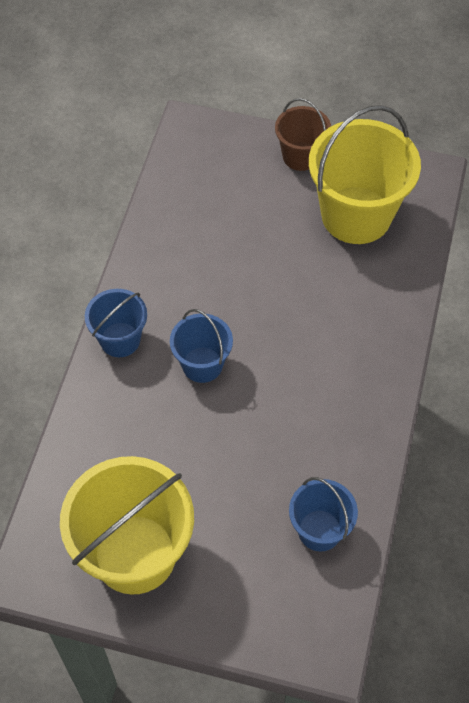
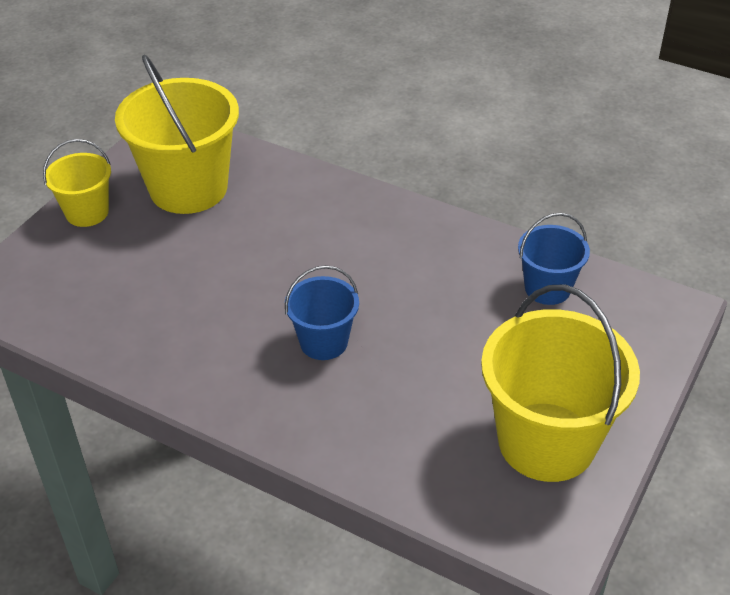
camera: 75 degrees left, 15 degrees down
blue bucket [85,289,147,357] -> none
brown bucket [275,98,331,171] -> yellow bucket [43,139,111,227]

